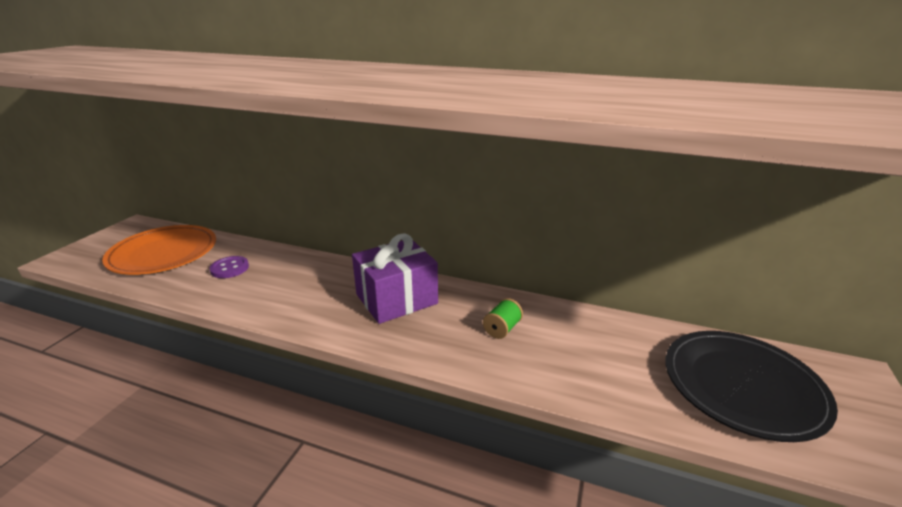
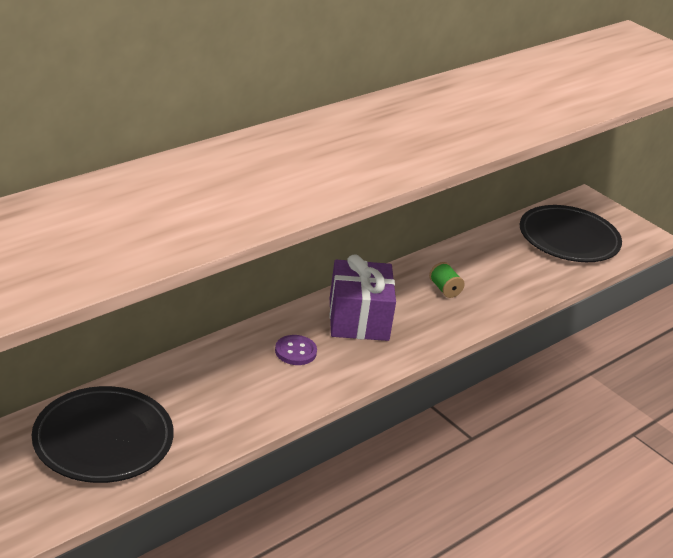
camera: 65 degrees left, 5 degrees up
orange plate [102,225,216,275] -> black plate [32,386,174,483]
purple button [210,256,249,278] -> purple button moved to [275,335,317,365]

